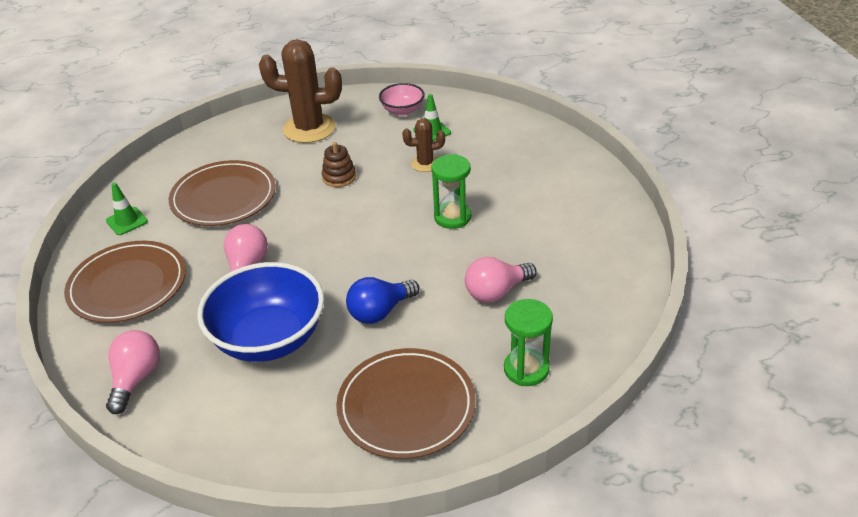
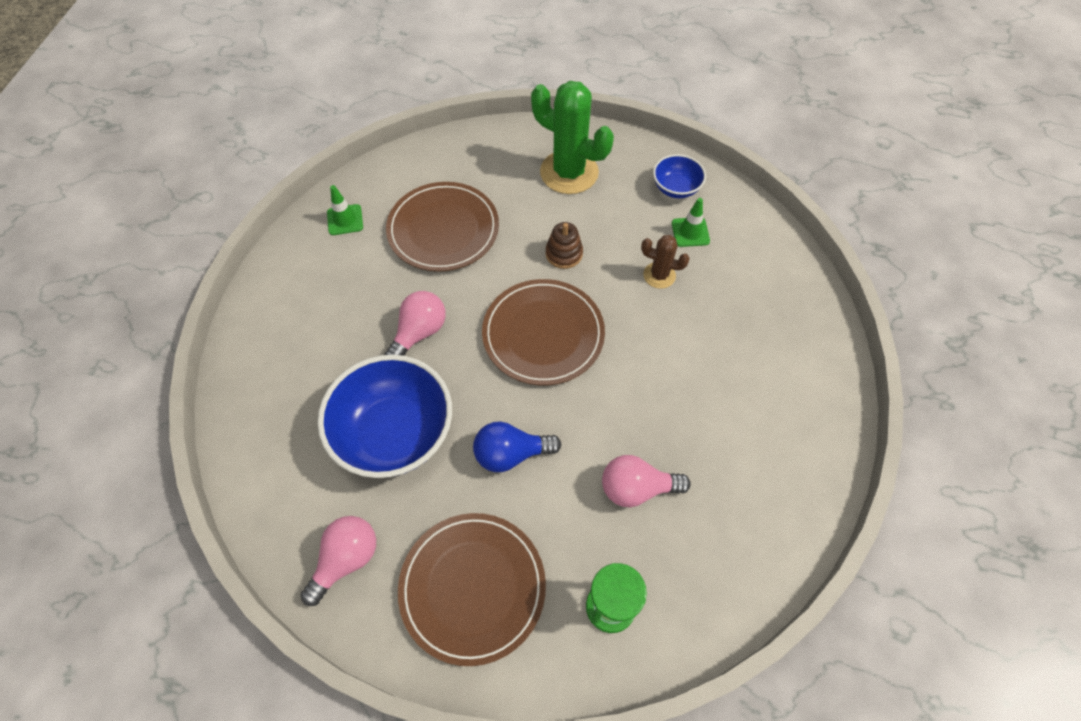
camera: 25 degrees right, 20 degrees up
brown plate [64,241,186,323] -> brown plate moved to [482,279,605,385]
pink light bulb [106,330,160,414] -> pink light bulb moved to [300,516,376,606]
brown cactus [259,39,342,143] -> green cactus [531,81,614,194]
pink bowl [379,83,425,116] -> blue bowl [653,154,706,198]
green hourglass [431,154,471,229] -> none

